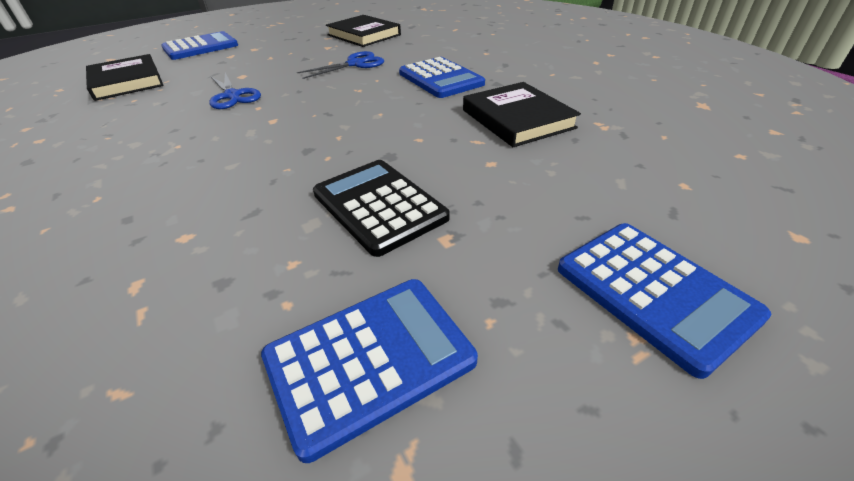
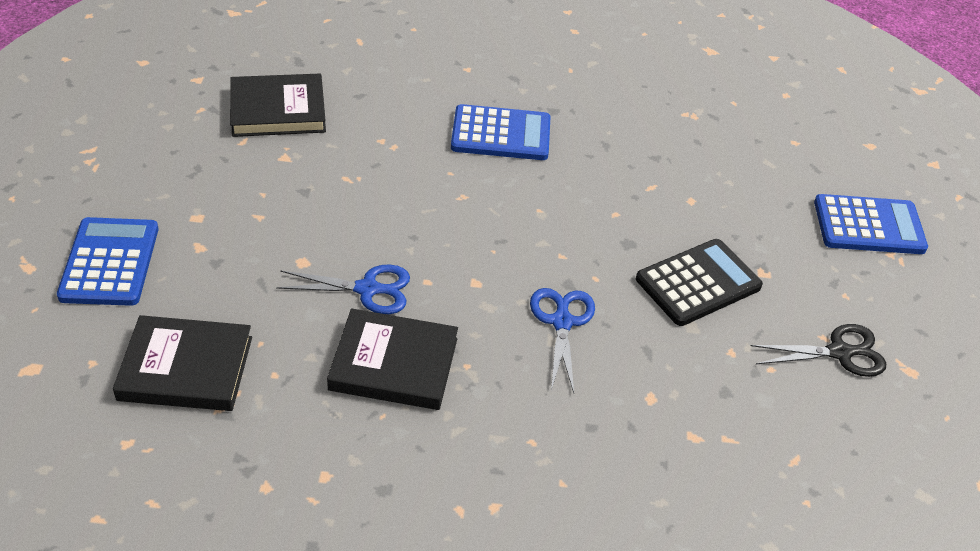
camera: 60 degrees left, 5 degrees up
blue calculator [261,279,478,463] -> black scissors [750,324,886,377]
blue scissors [297,51,384,79] -> blue scissors moved to [530,288,595,393]
black calculator [313,160,450,257] -> black calculator turned 150 degrees clockwise [636,239,763,326]
black book [463,82,581,147] -> black book moved to [327,308,458,410]

